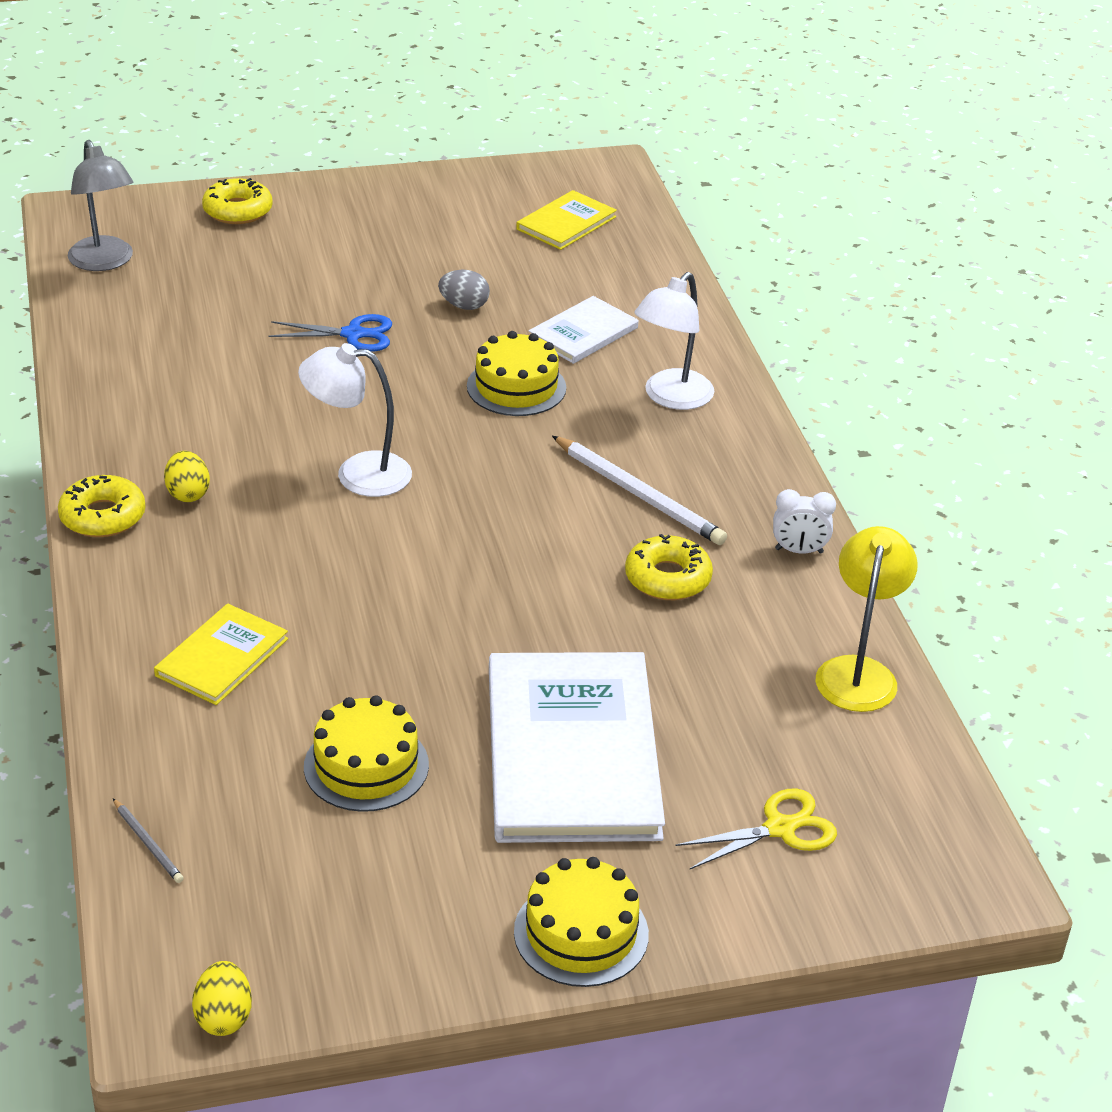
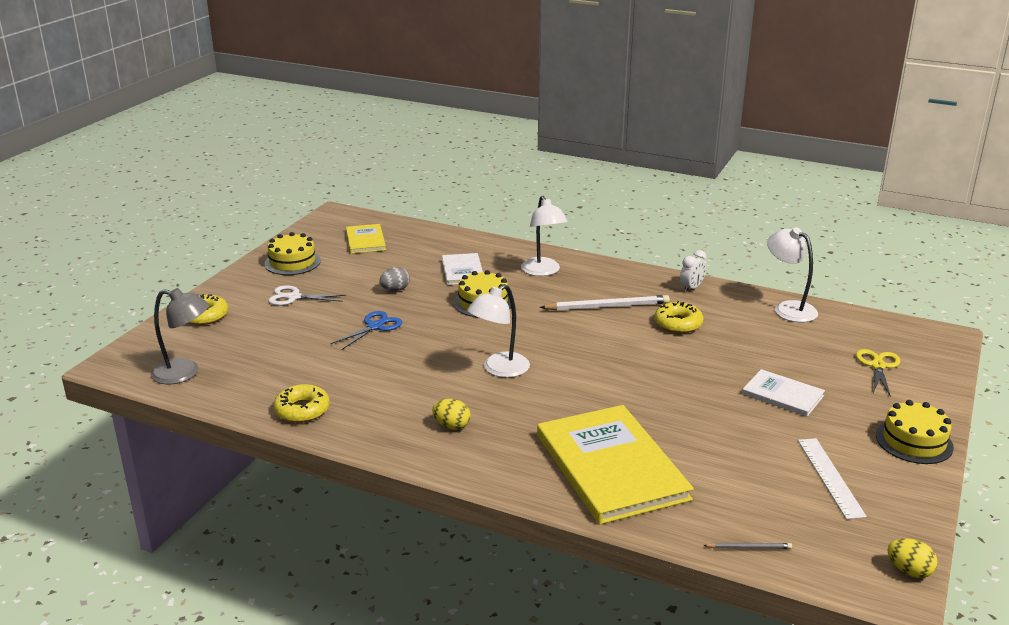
camera: 50 degrees left, 10 degrees down
yellow donut [58,475,146,537] -> yellow donut moved to [273,384,330,423]
yellow book [154,603,288,705] -> yellow book [537,405,694,525], size x2.00
yellow cake [304,695,429,812] -> yellow cake moved to [264,232,321,275]
white book [489,652,665,843] -> white book [742,369,825,417], size x0.50
yellow lamp [816,526,918,712] -> white lamp [767,227,818,322]
none -> white scissors [268,285,346,306]
none -> white ruler [798,438,867,519]

